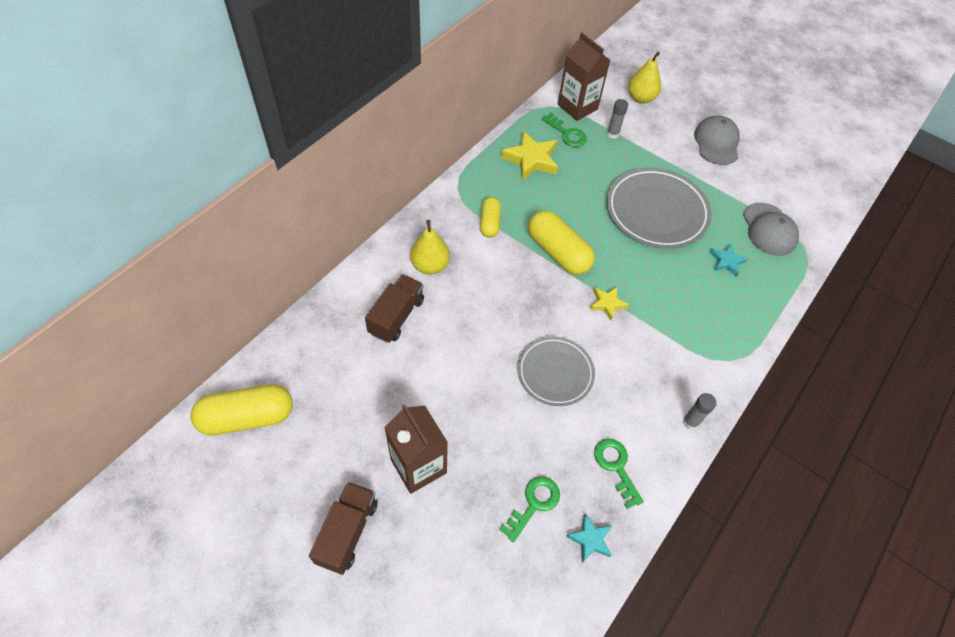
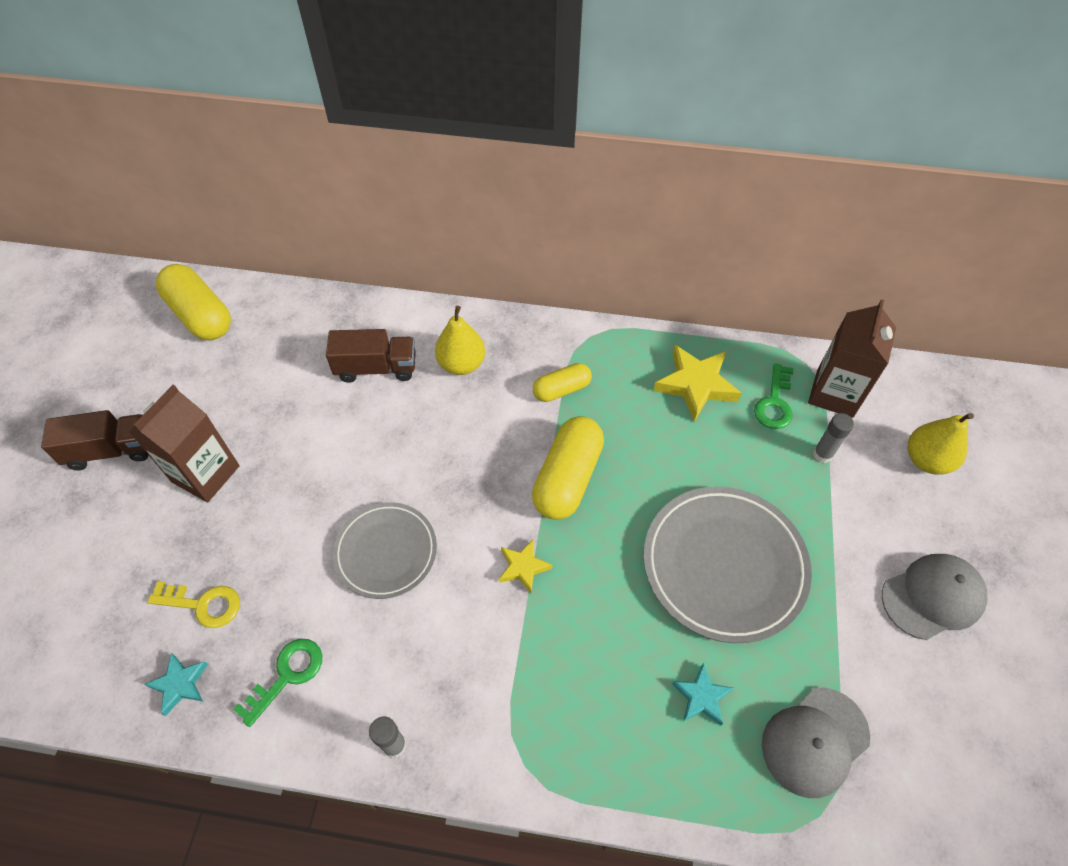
camera: 65 degrees right, 0 degrees up
green key [499,476,560,542] -> yellow key [147,581,240,628]

